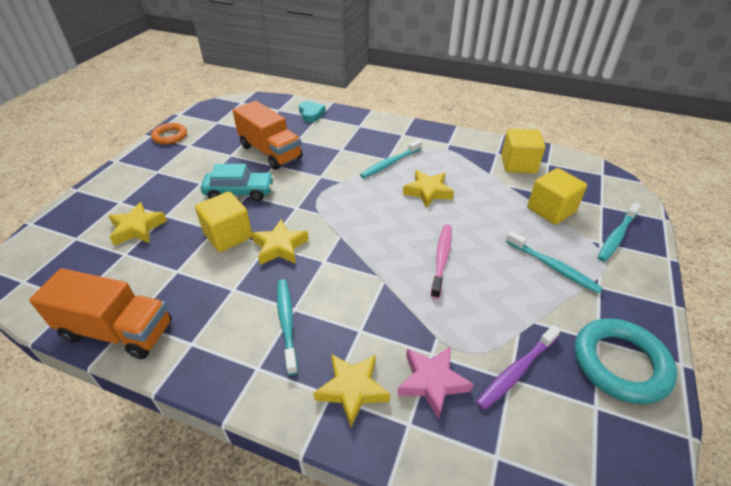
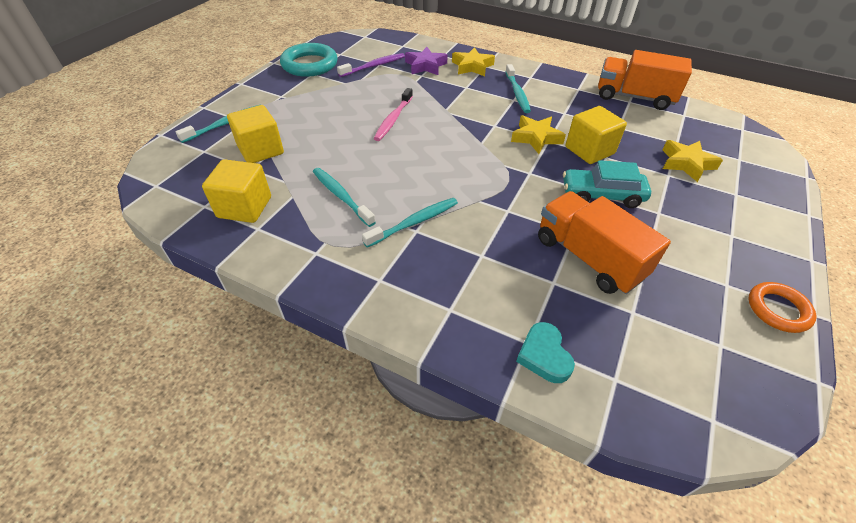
camera: 175 degrees left, 5 degrees up
pink star [397,347,473,419] -> purple star [405,47,448,75]
yellow star [403,170,454,208] -> none
turquoise toothbrush [506,231,603,294] -> turquoise toothbrush moved to [313,168,376,227]

